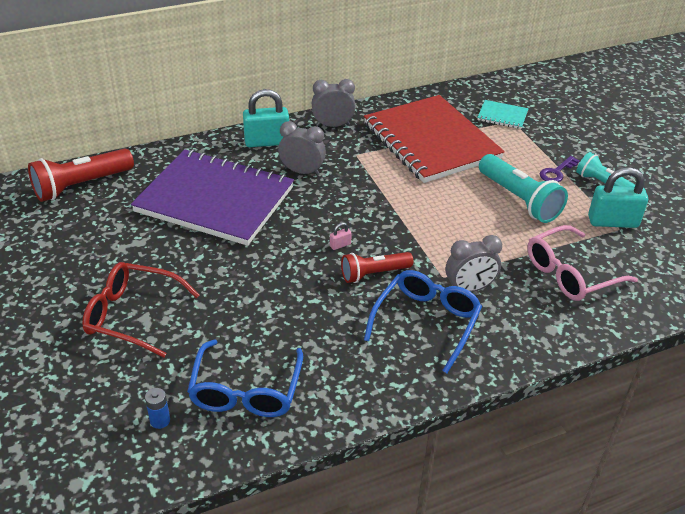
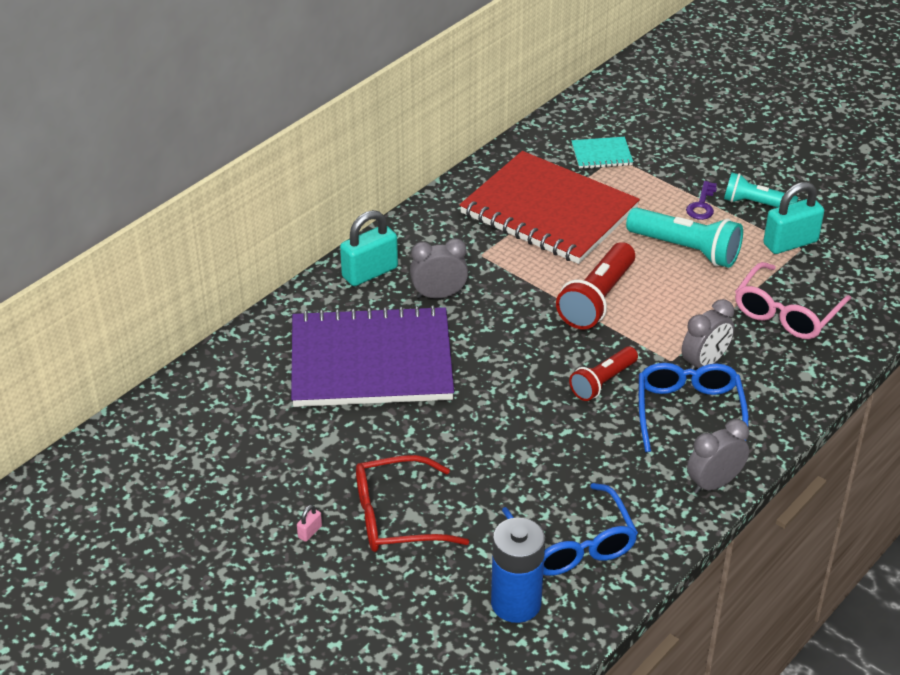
camera: 25 degrees left, 0 degrees up
red flashlight [28,149,134,202] -> red flashlight moved to [556,242,635,329]
blue battery [145,388,170,429] -> blue battery [491,517,545,623], size x2.33
grey clock [312,79,356,127] -> grey clock moved to [687,419,749,494]
pink padlock [330,223,352,250] -> pink padlock moved to [297,505,322,542]

